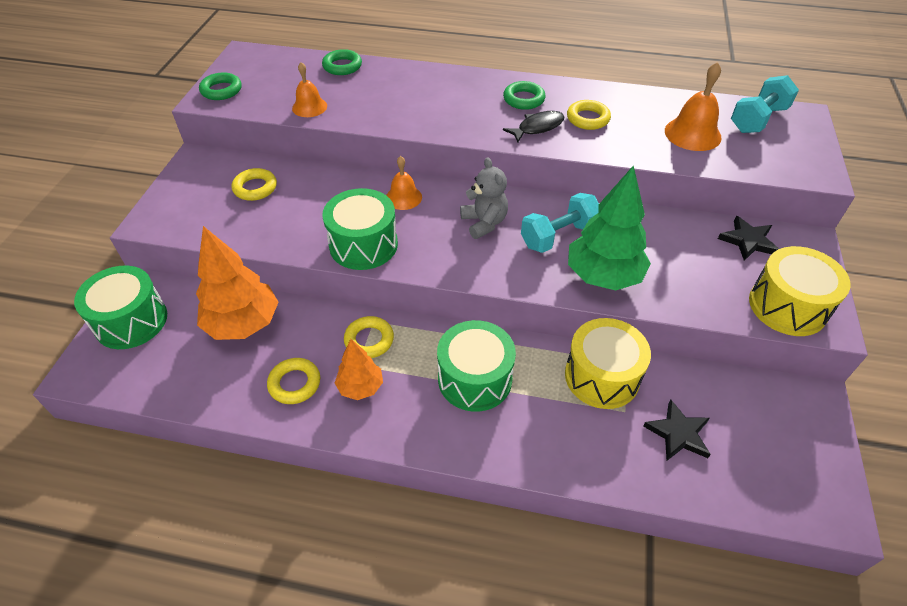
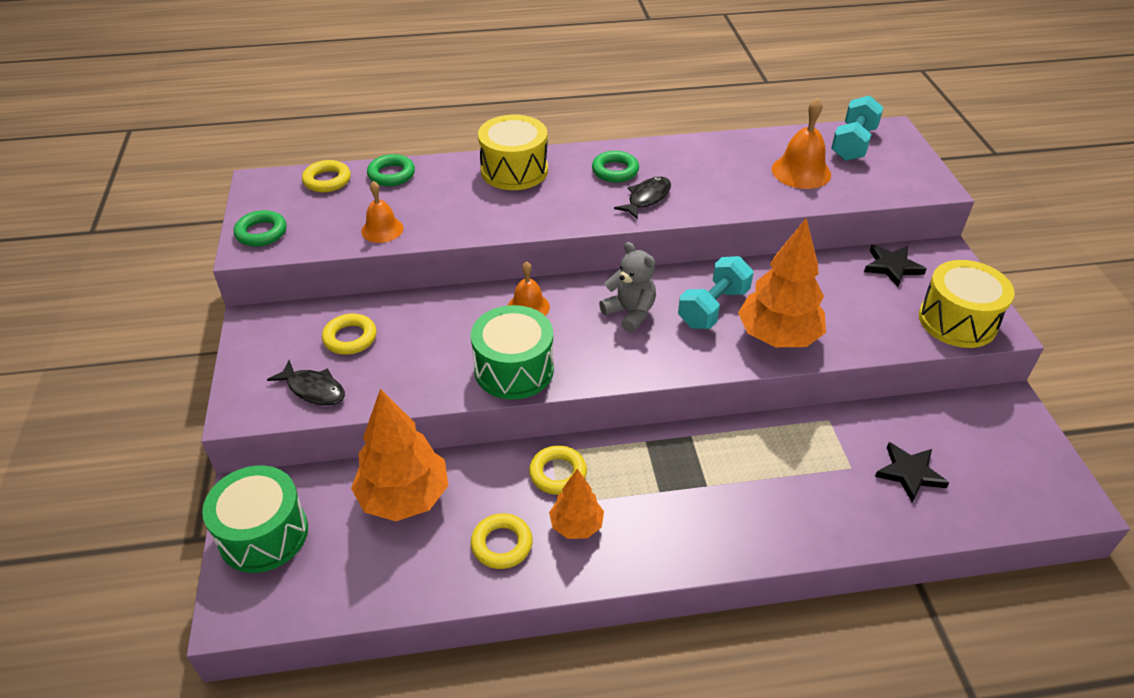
camera: 20 degrees left, 5 degrees down
green drum [437,320,516,412] -> none
yellow drum [565,318,651,409] -> yellow drum moved to [478,115,548,190]
yellow ring [567,100,611,130] -> yellow ring moved to [302,160,351,192]
green tree [568,165,651,291] -> orange tree [738,218,826,347]
none -> black fish [267,360,345,406]

